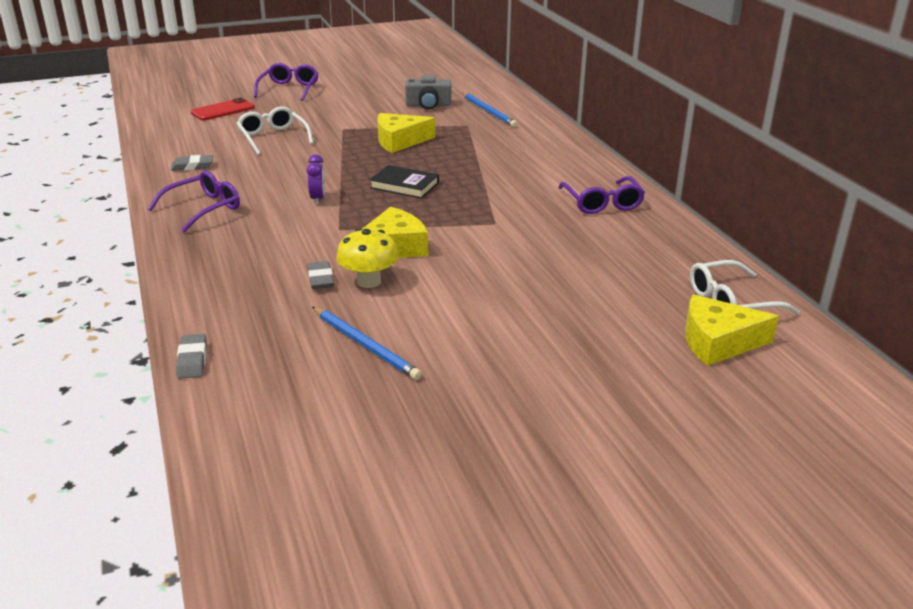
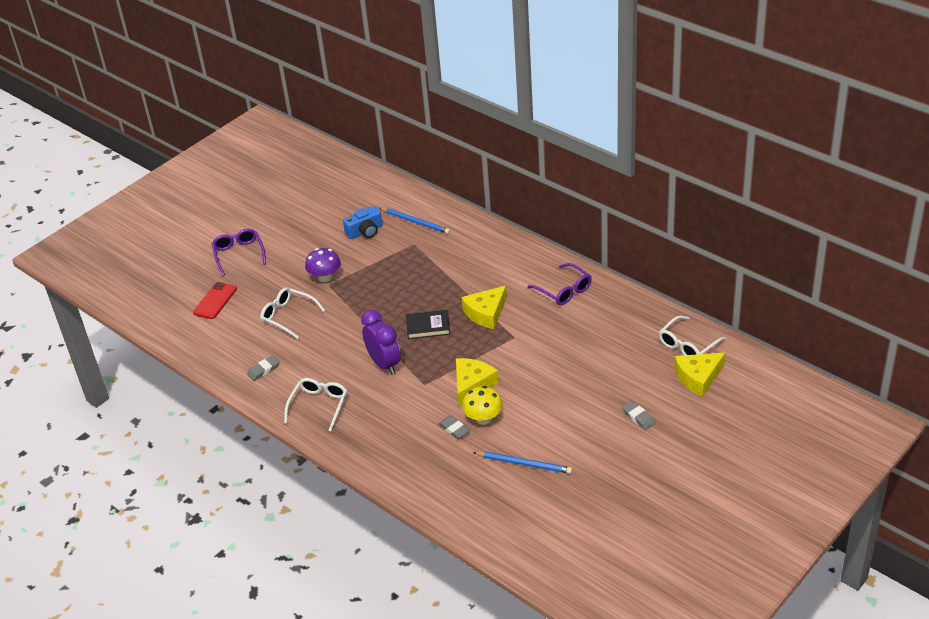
camera: 25 degrees left, 10 degrees up
purple glasses [148,171,240,233] -> white glasses [284,378,347,432]
grey eraser [176,334,207,379] -> grey eraser moved to [622,401,655,430]
purple clock [307,155,325,205] -> purple clock [361,310,401,375], size x1.89
yellow cheese [377,113,435,153] -> yellow cheese moved to [461,286,507,329]
grey camera [405,75,451,110] -> blue camera [343,206,382,239]
none -> purple mushroom [305,248,341,282]

